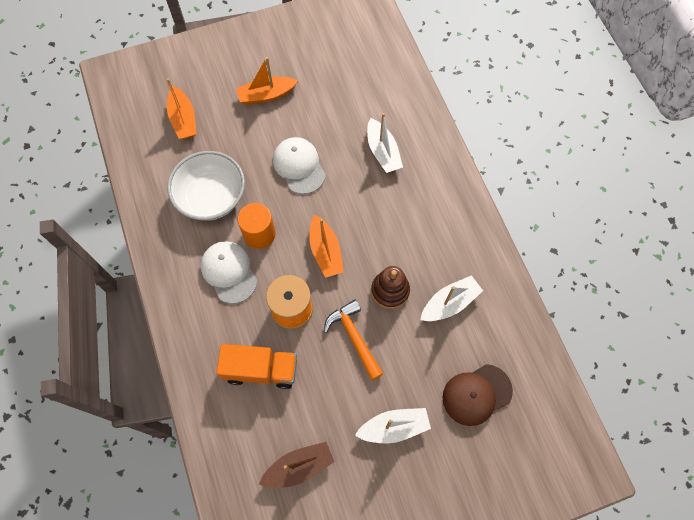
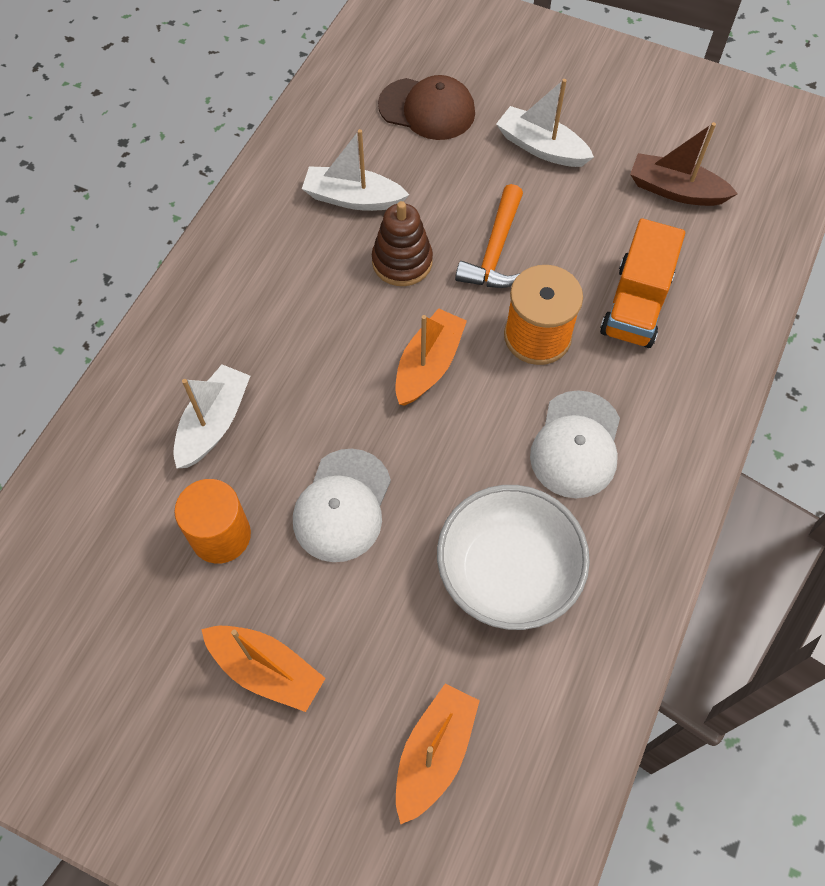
camera: 135 degrees left, 5 degrees down
orange truck [216,344,297,389] -> orange truck turned 120 degrees counterclockwise [600,218,685,348]
orange cylinder [238,203,276,249] -> orange cylinder moved to [174,479,251,563]

